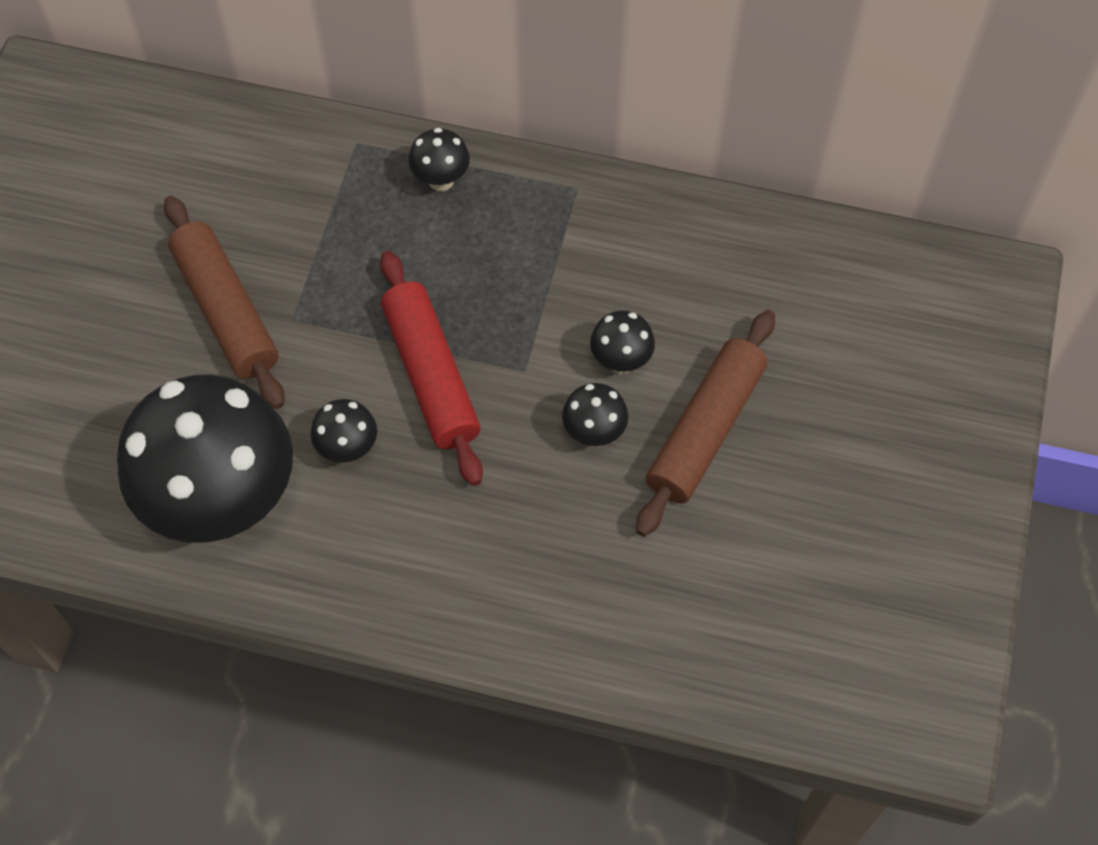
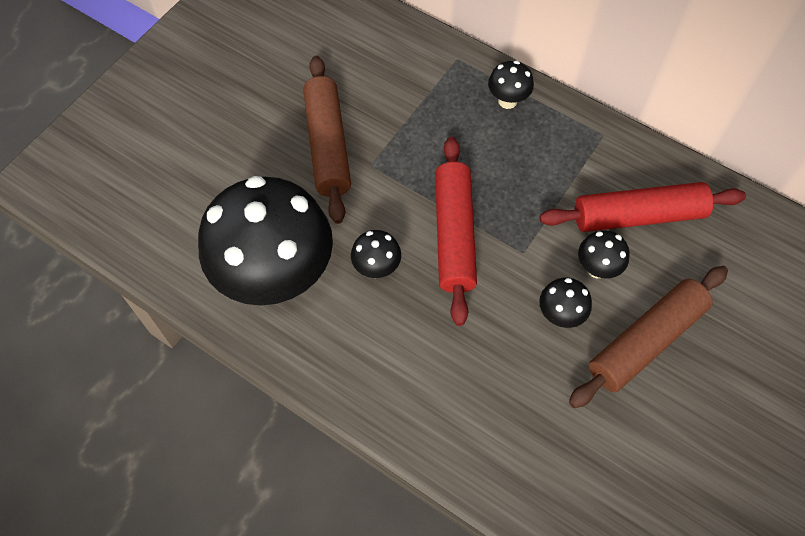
camera: 20 degrees right, 0 degrees up
none -> red rolling pin [540,182,746,232]

